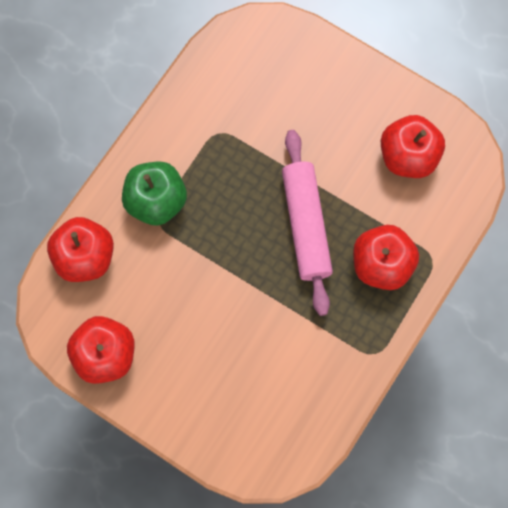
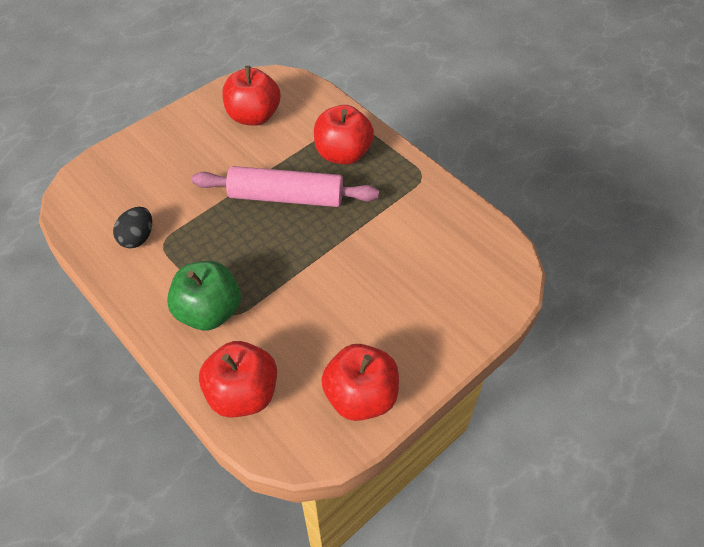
camera: 75 degrees left, 20 degrees down
none -> black egg [113,207,152,248]

